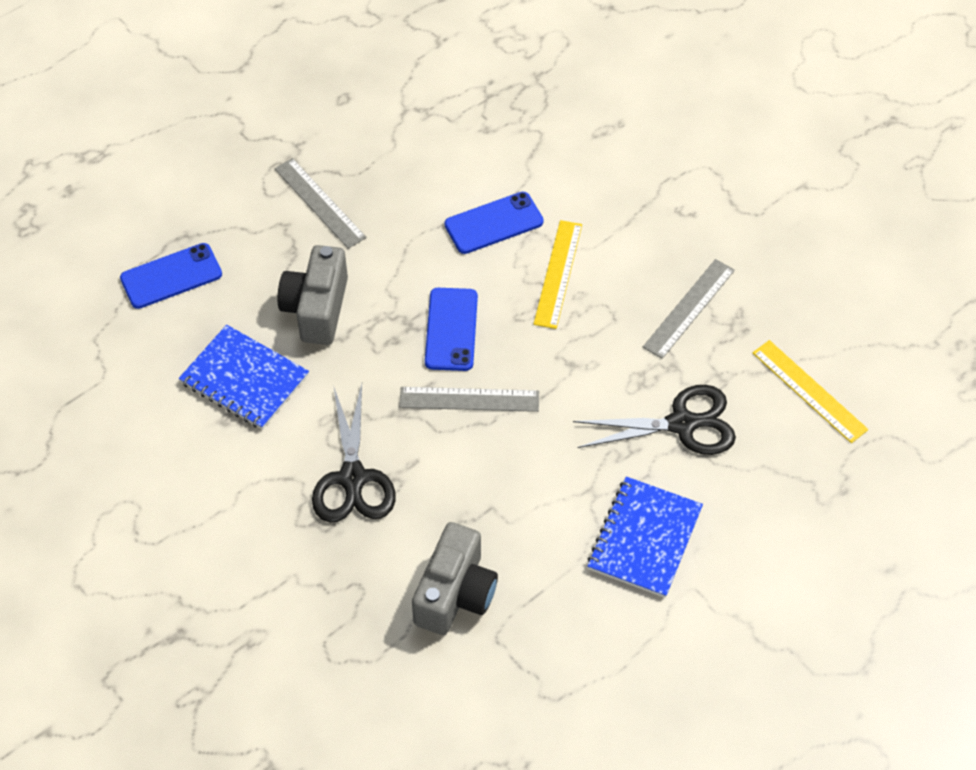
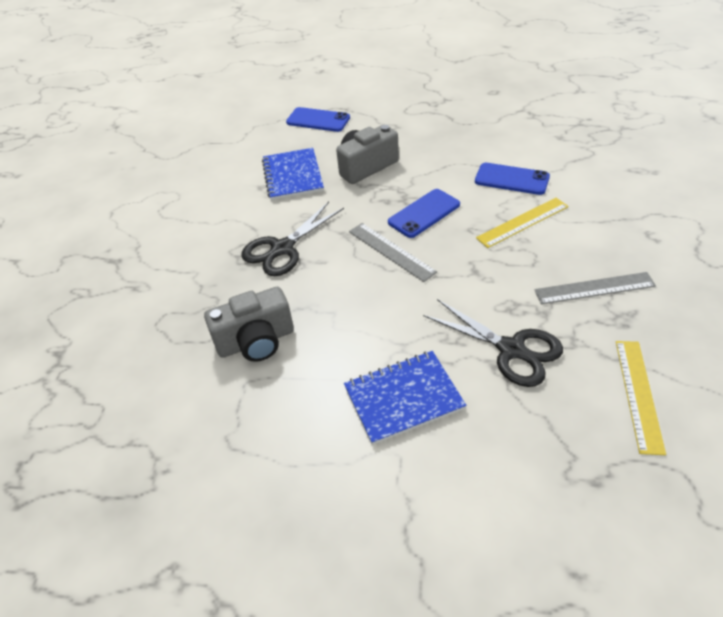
camera: 50 degrees right, 10 degrees down
grey ruler [274,158,366,249] -> none

